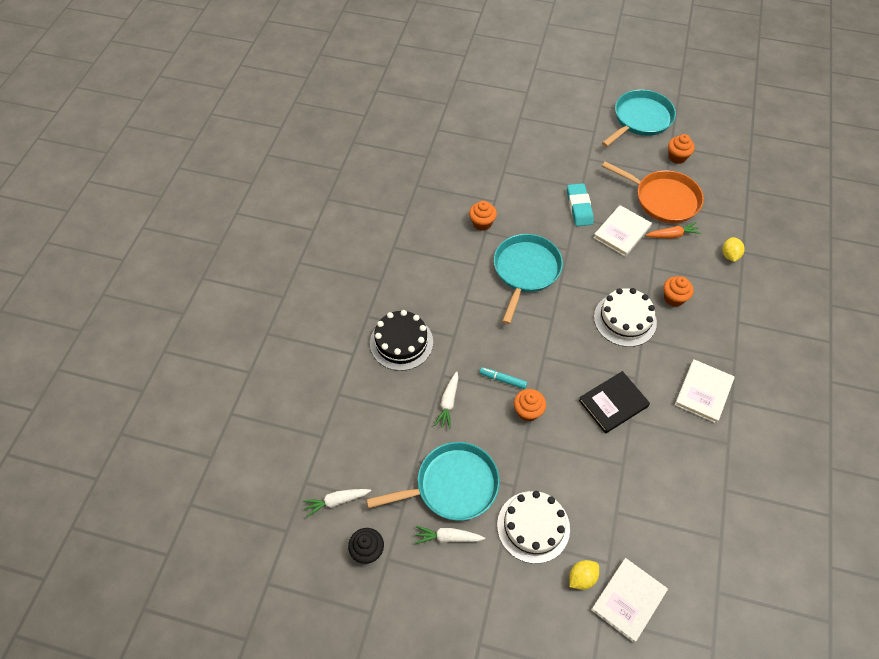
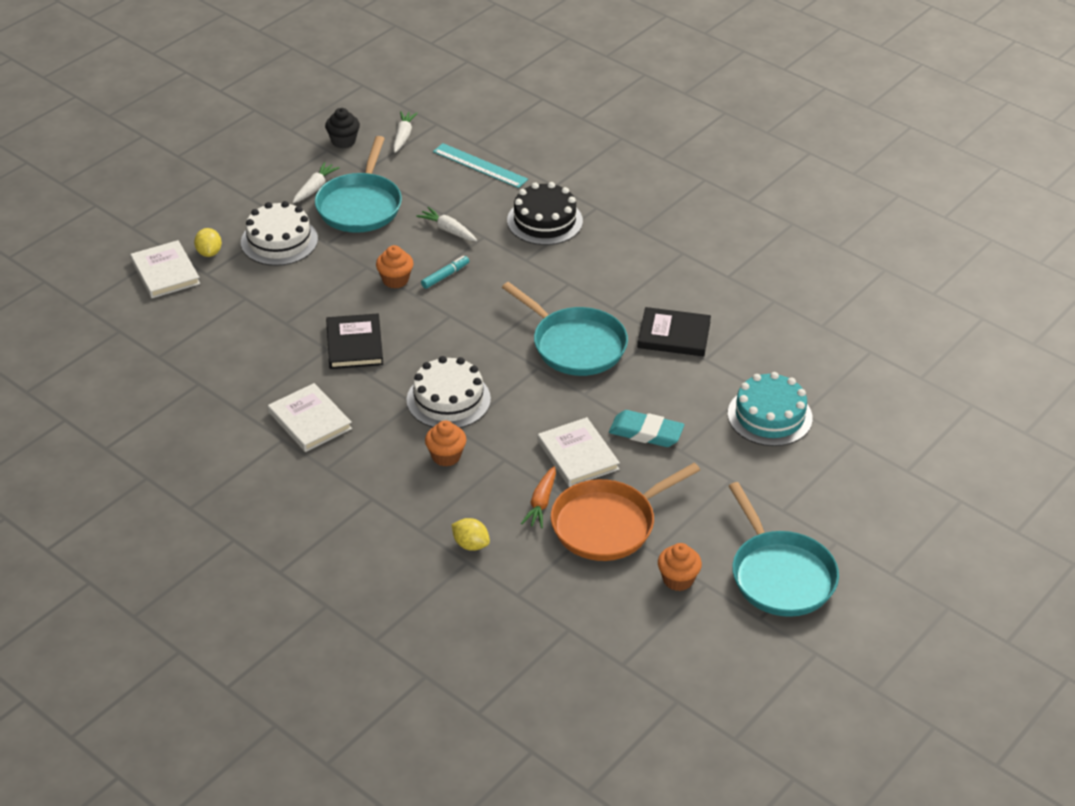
camera: 115 degrees right, 15 degrees down
orange cupcake [469,201,497,231] -> black book [638,307,711,356]
none -> turquoise ruler [433,143,528,188]
none -> turquoise cake [728,372,813,446]

